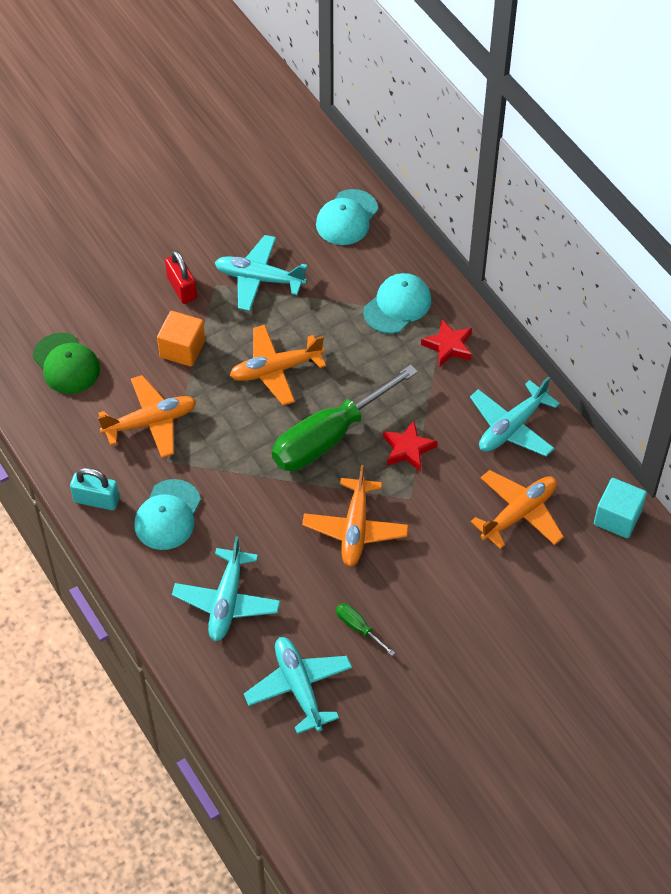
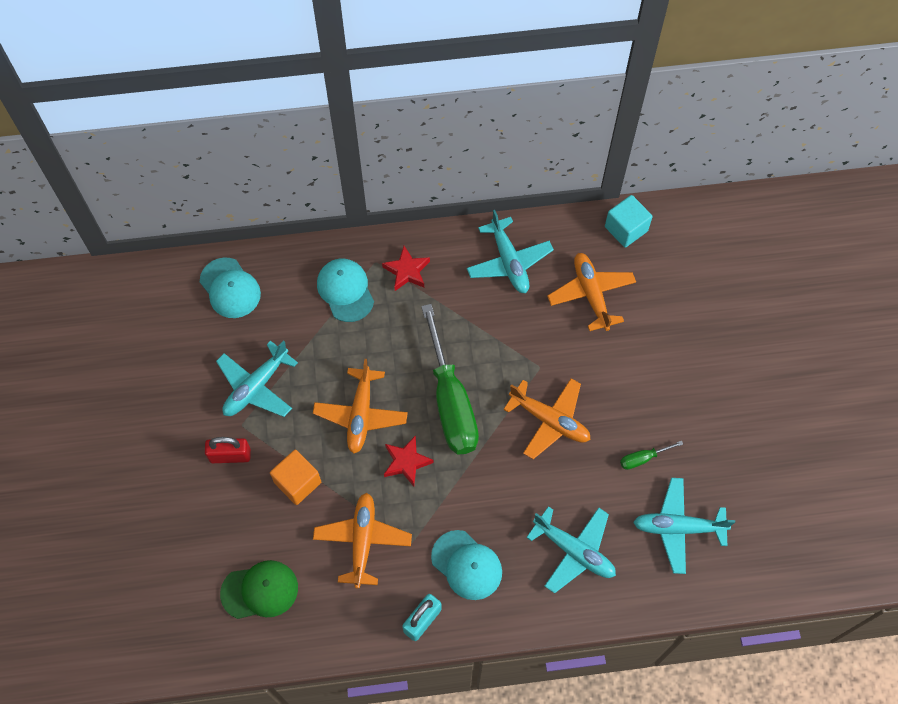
camera: 65 degrees left, 10 degrees up
red star [383,421,437,472] -> red star moved to [384,435,434,486]

